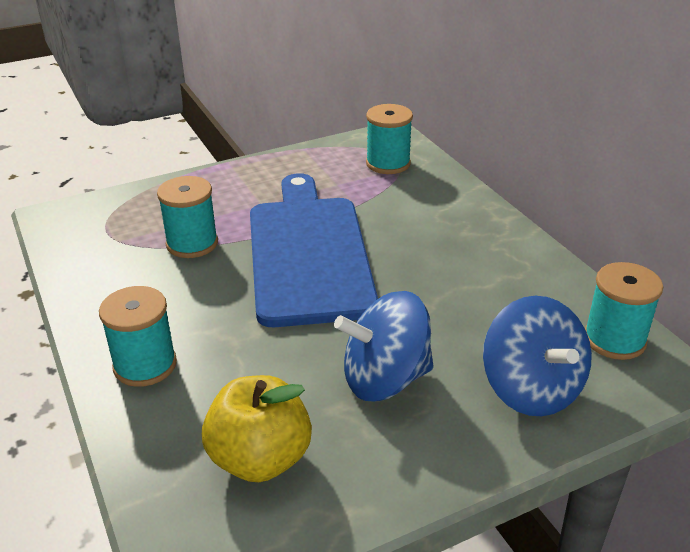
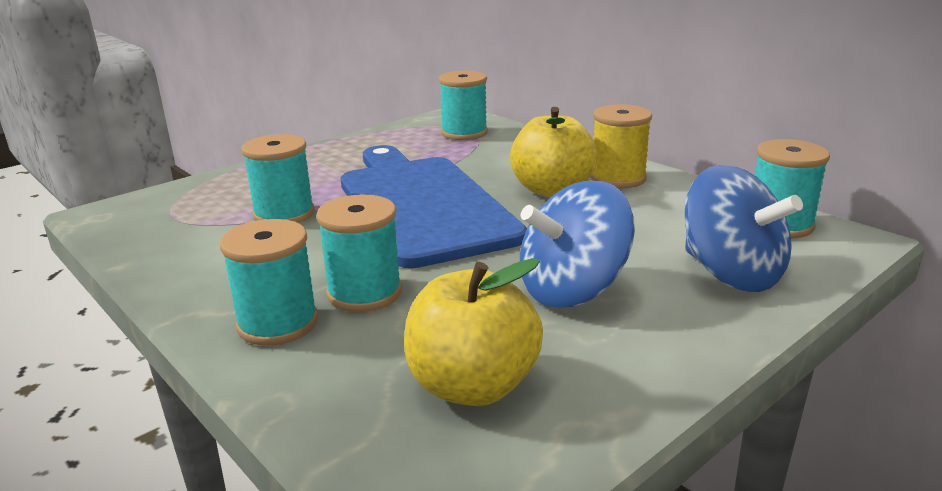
camera: 15 degrees left, 10 degrees down
none -> turquoise spool [316,194,402,312]
none -> yellow apple [510,107,597,197]
none -> yellow spool [591,104,652,188]

